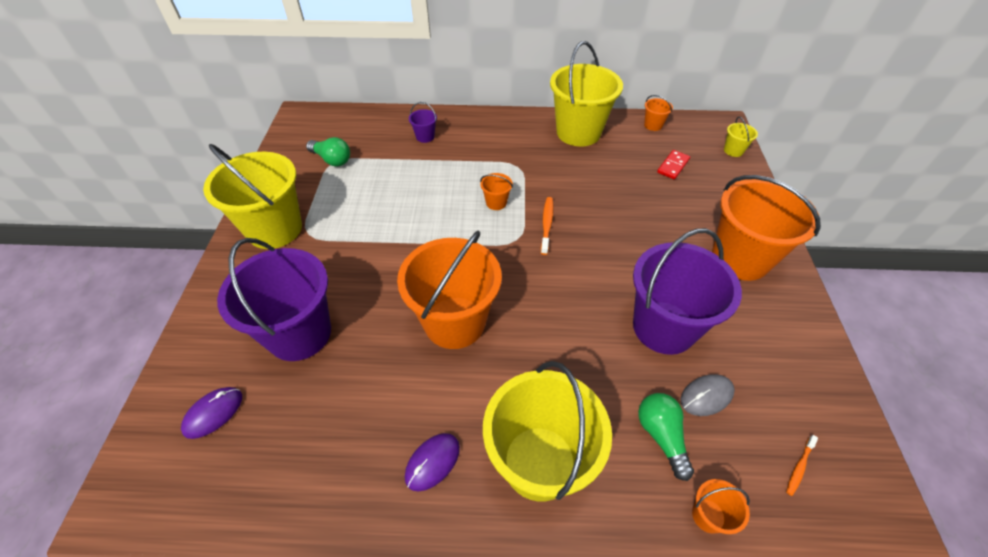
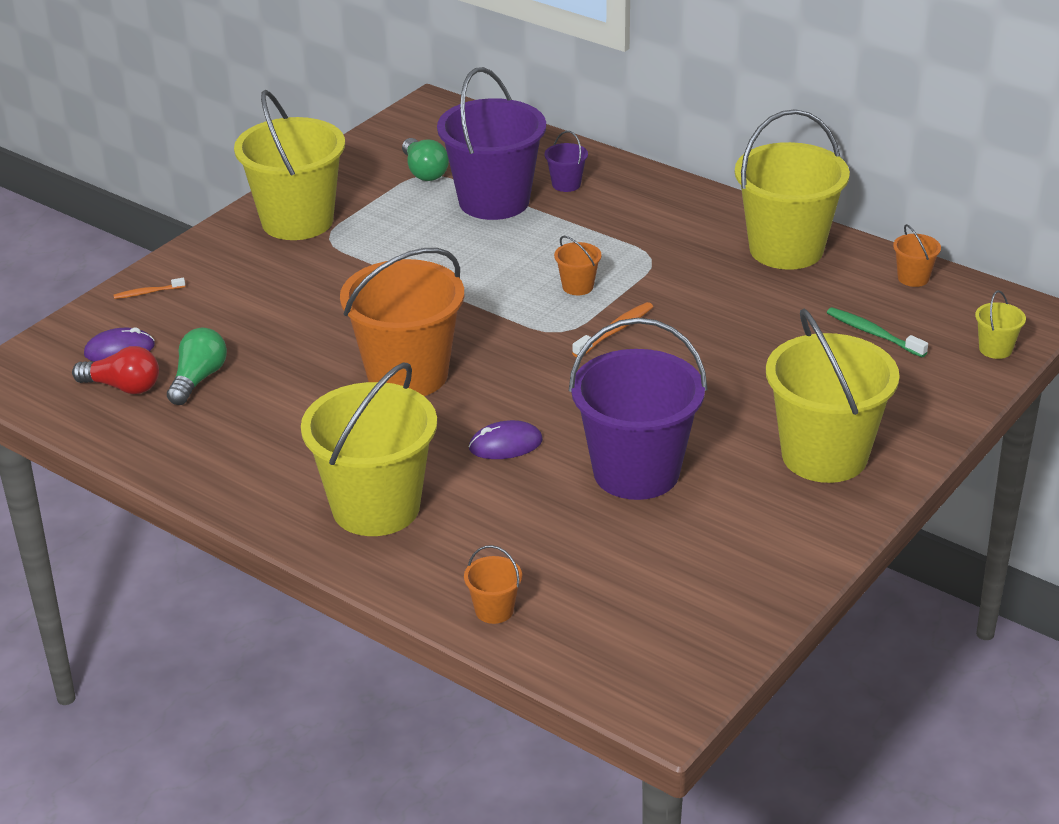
camera: 35 degrees right, 15 degrees down
purple bucket [217,238,331,361] -> purple bucket moved to [437,67,546,220]
purple mouse [405,433,460,491] -> purple mouse moved to [469,420,543,459]
green light bulb [638,393,694,481] -> green light bulb moved to [167,328,227,405]
red domino [657,150,690,179] -> green toothbrush [827,307,928,357]
grey mouse [681,374,735,416] -> none
orange bucket [712,175,821,281] -> yellow bucket [766,308,900,483]
orange toothbrush [786,435,818,496] -> orange toothbrush moved to [114,278,185,299]
none -> red light bulb [72,346,159,394]

